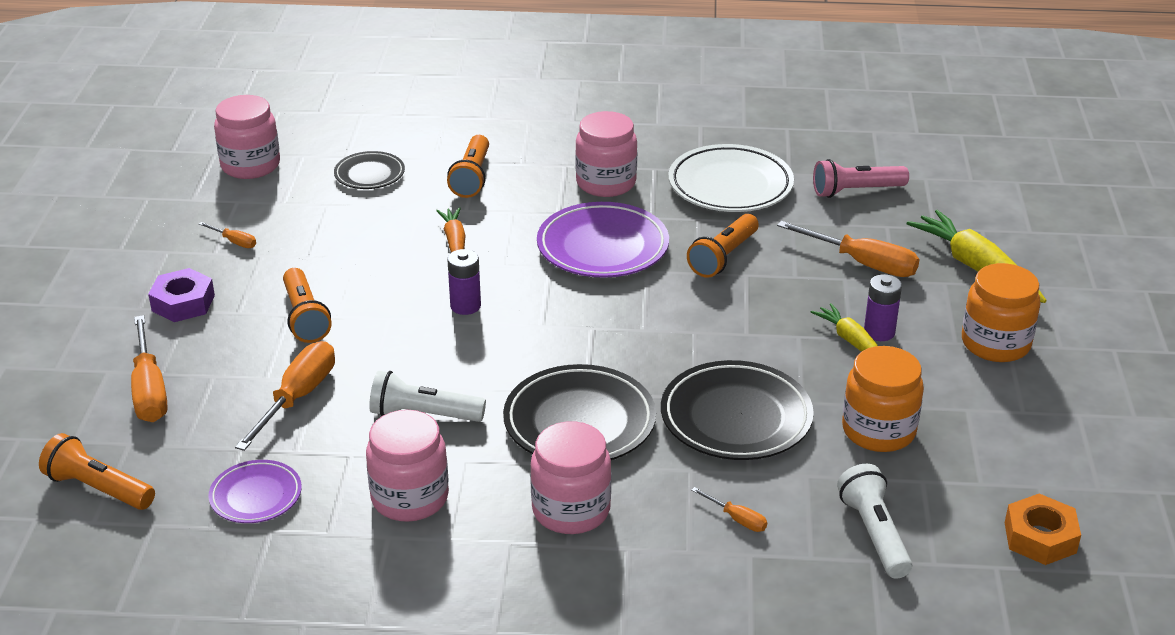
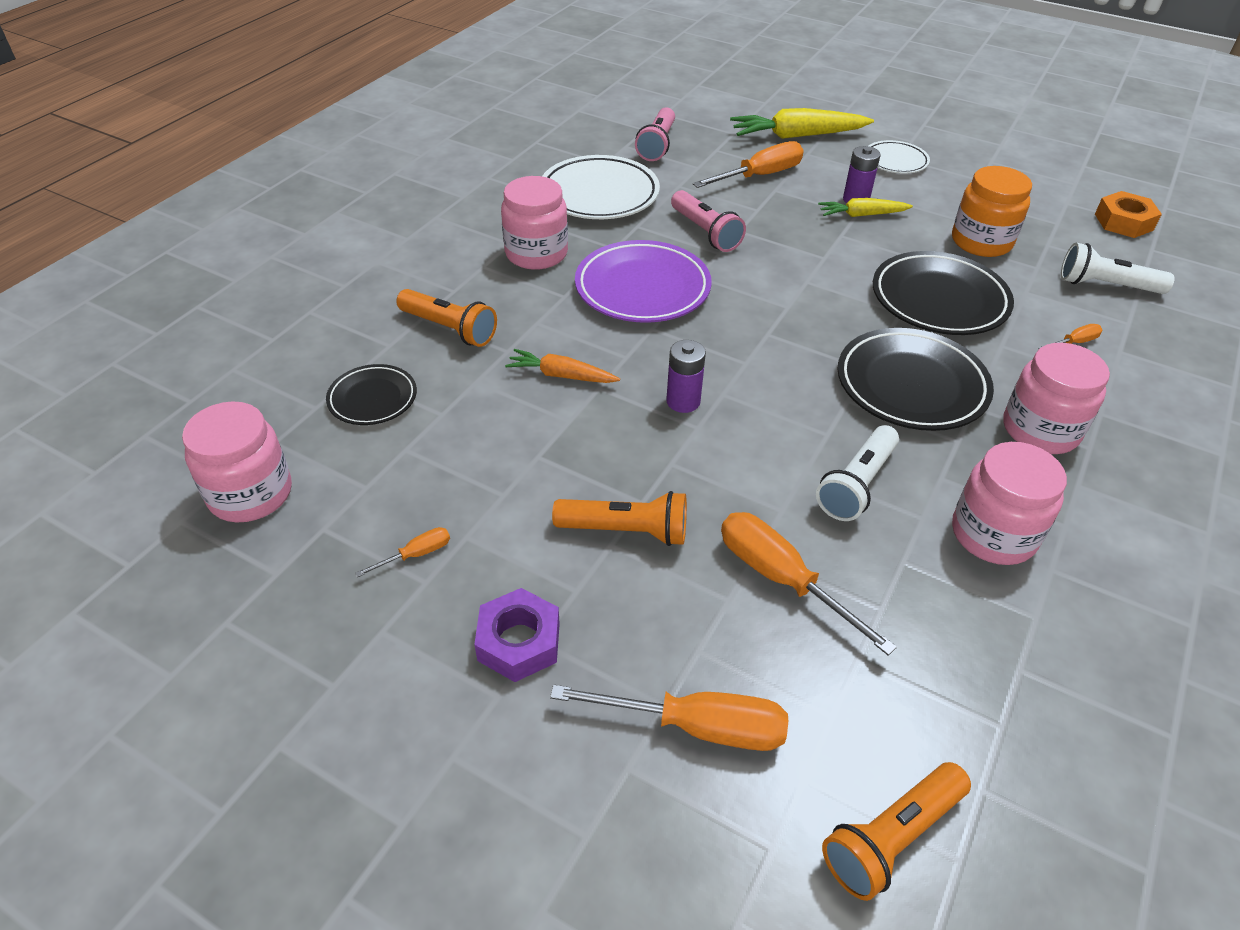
camera: 65 degrees left, 10 degrees up
purple plate [209,460,302,523] -> none
orange flashlight [687,214,759,278] -> pink flashlight [671,190,746,252]
orange jar [962,263,1040,362] -> white plate [868,140,930,173]

